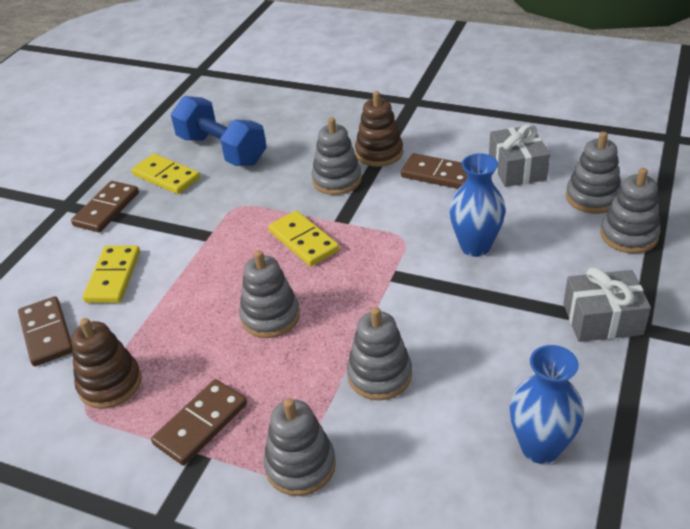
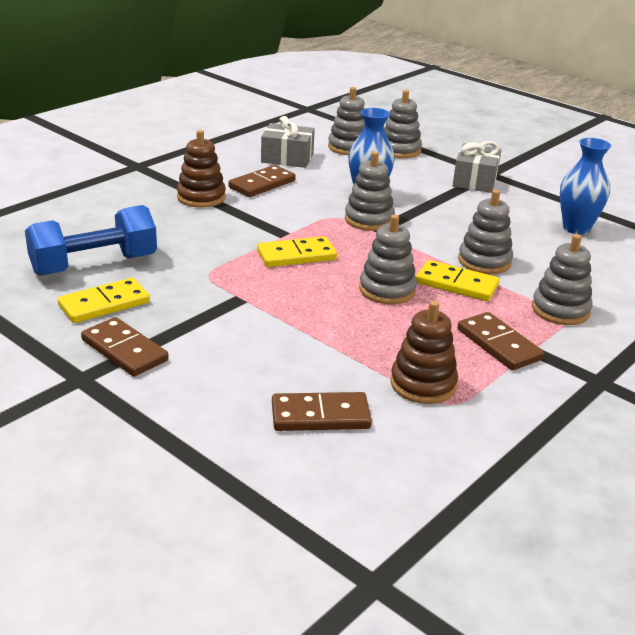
camera: 75 degrees left, 10 degrees down
yellow domino [83,246,140,303] -> yellow domino moved to [416,260,500,301]
grey stacking toy [312,117,362,195] -> grey stacking toy moved to [345,151,395,231]

